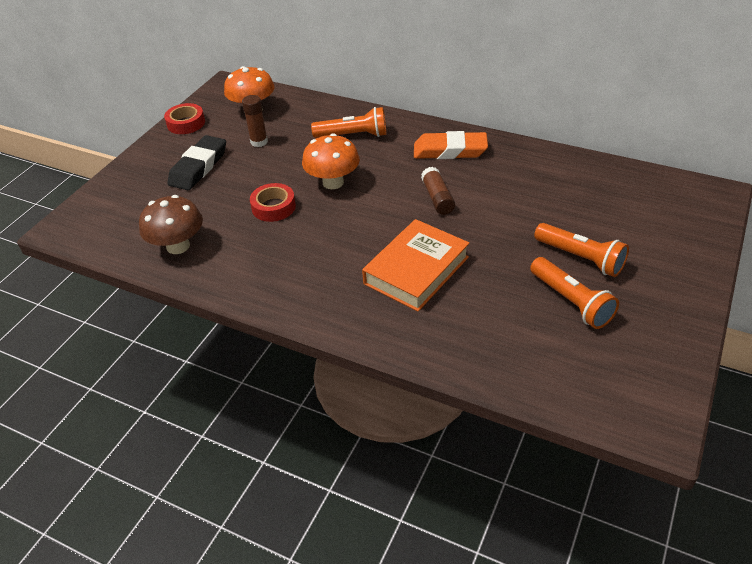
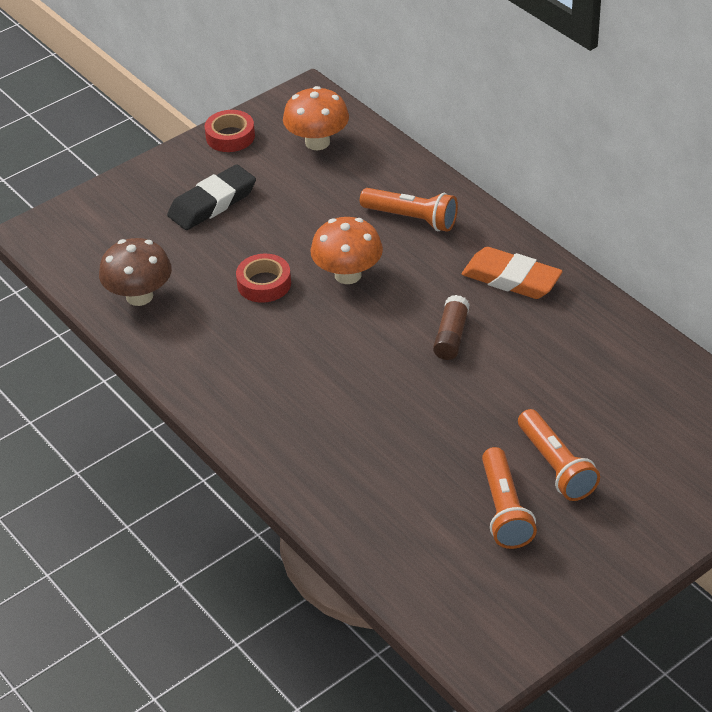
camera: 25 degrees right, 0 degrees up
brown glue stick [242,95,268,147] -> none
orange book [362,219,470,311] -> none

